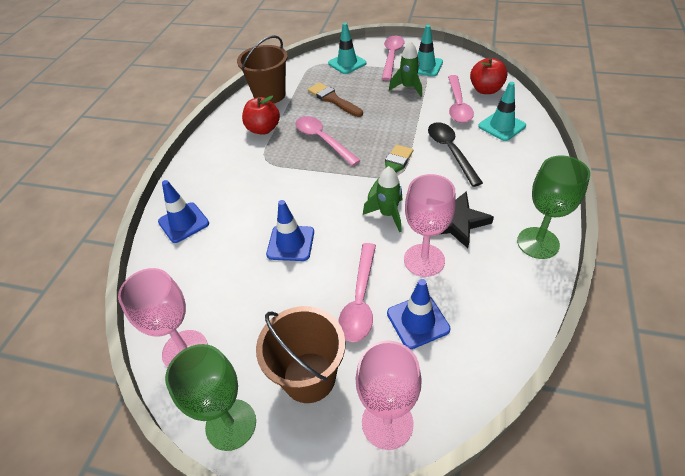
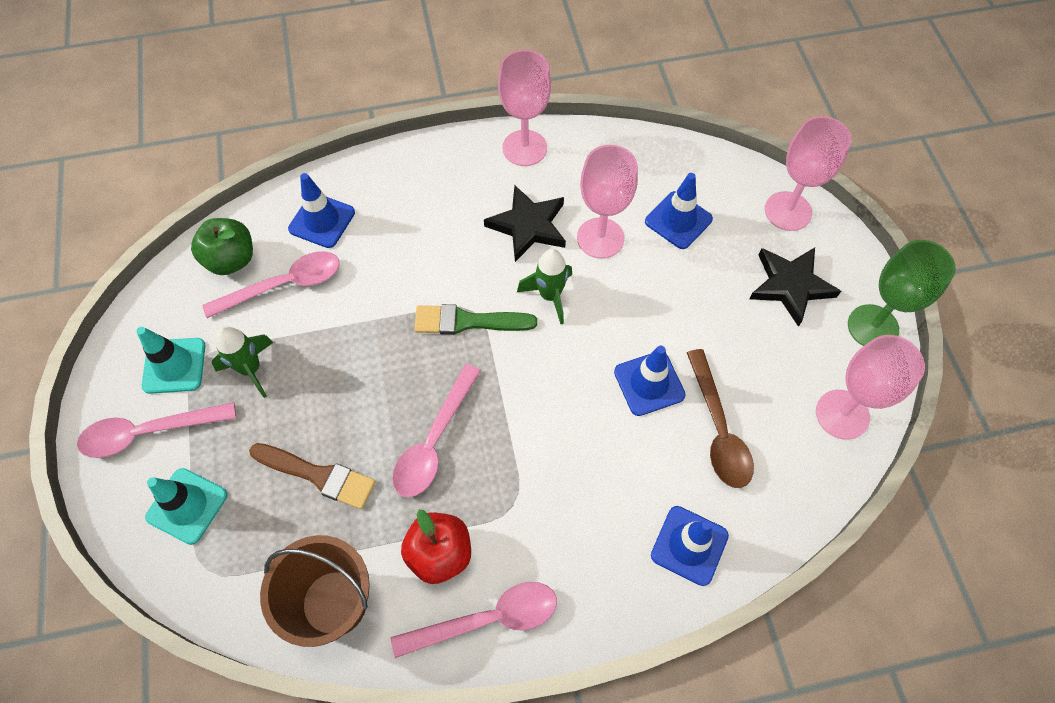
camera: 120 degrees left, 15 degrees up
brown bucket [256,306,345,403] -> black star [749,248,841,327]
brown brush [308,82,363,117] -> brown brush turned 90 degrees counterclockwise [249,443,376,509]
pink spoon [338,243,376,342] -> pink spoon moved to [391,582,557,658]
black spoon [428,122,483,187] -> none
red apple [470,58,508,94] -> green apple [191,218,253,275]
turquoise traffic cone [478,82,526,141] -> blue traffic cone [288,173,355,248]
green goblet [517,156,590,259] -> pink goblet [498,50,551,166]
none -> brown spoon [687,349,754,488]

